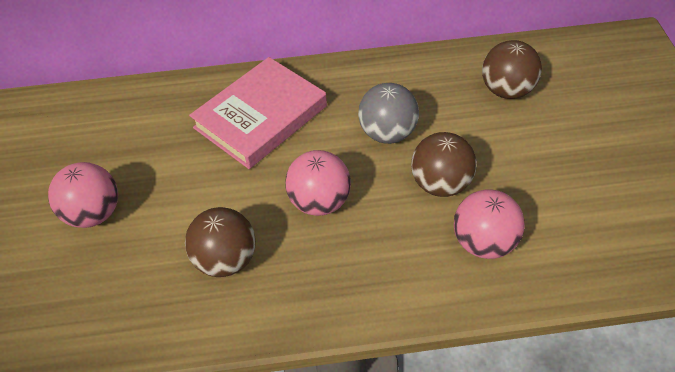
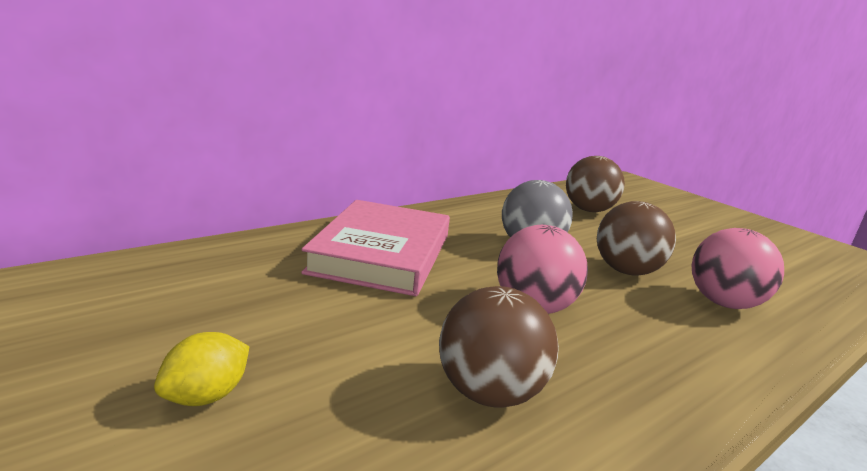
camera: 35 degrees left, 30 degrees down
pink ball [48,162,118,228] -> yellow lemon [154,332,250,406]

